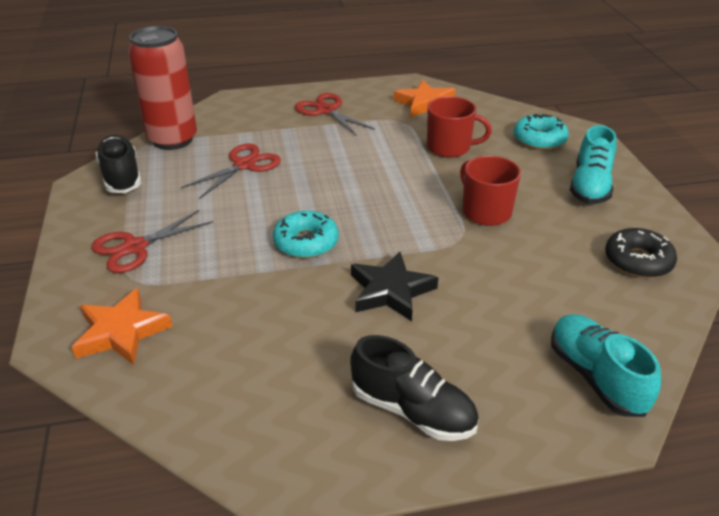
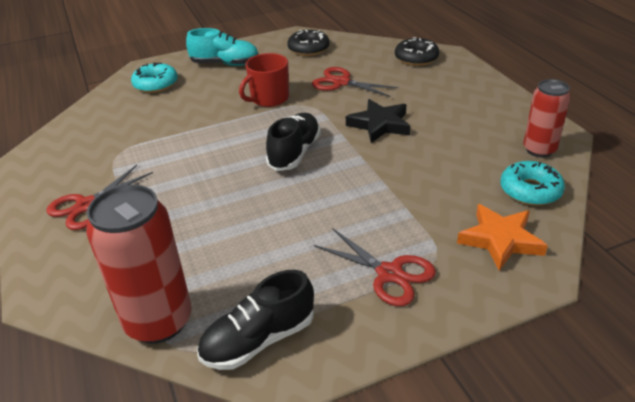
camera: 100 degrees left, 0 degrees up
red scissors [181,143,281,199] -> red scissors moved to [312,67,399,97]
turquoise donut [273,211,339,258] -> turquoise donut moved to [500,161,565,206]
black shoe [350,335,479,441] -> black shoe moved to [266,113,321,171]
orange star [394,80,456,117] -> none
red mug [427,96,492,158] -> none
turquoise shoe [551,314,661,417] -> black donut [395,37,439,66]
none -> red can [524,79,571,157]

